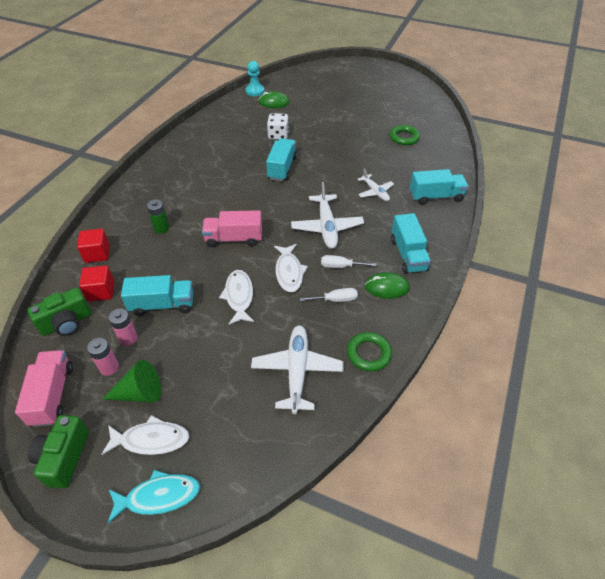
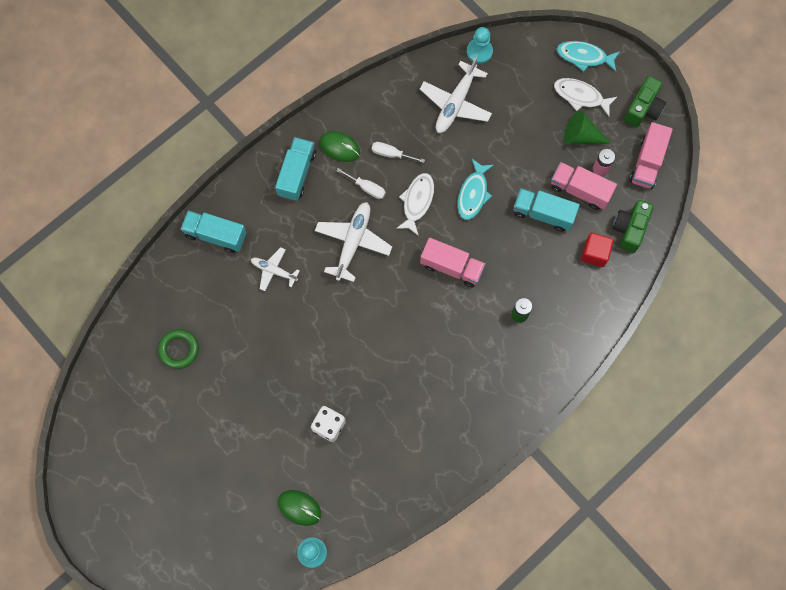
camera: 155 degrees left, 25 degrees up
green camera [28,288,91,336] -> green camera turned 60 degrees counterclockwise [612,200,654,253]
red cube [77,229,110,263] -> none
pink battery [109,308,138,346] -> pink truck [551,162,617,210]
white fish [219,270,255,325] -> turquoise fish [457,159,494,220]
turquoise truck [266,138,297,181] -> none
green ring [347,332,392,372] -> none
white plane [357,169,394,201] -> white plane turned 60 degrees counterclockwise [251,247,300,291]
none -> turquoise pawn [467,27,493,64]

